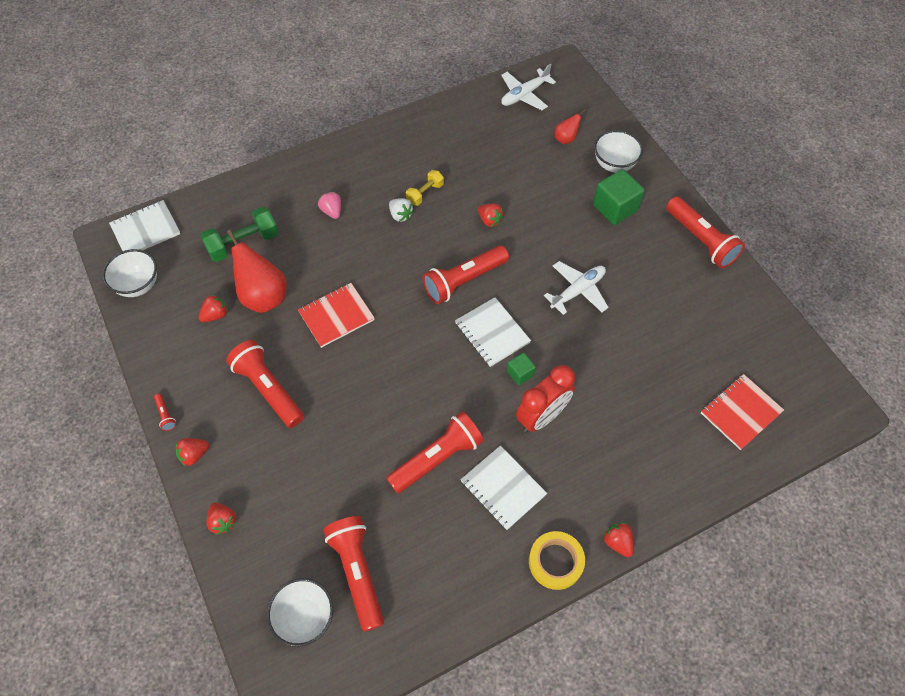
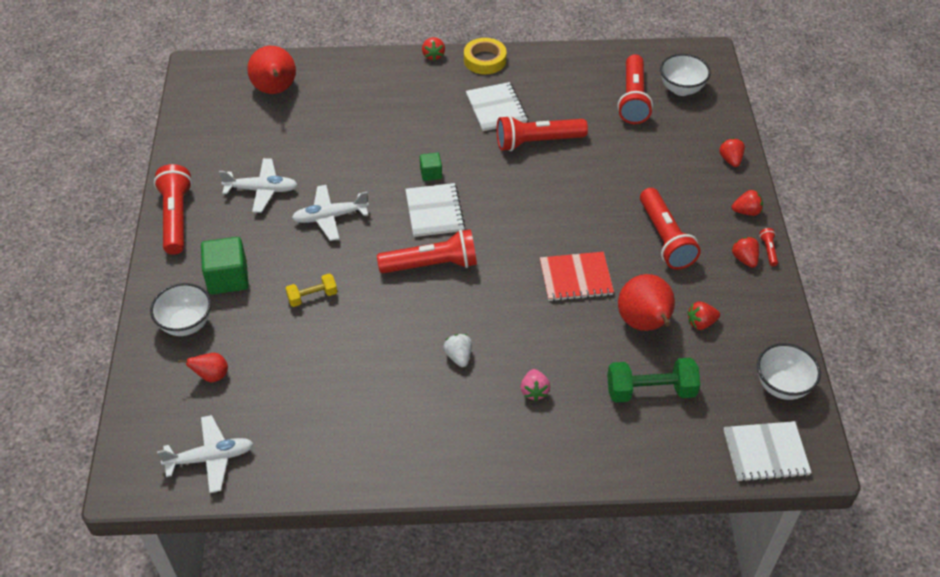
camera: 155 degrees left, 10 degrees down
yellow dumbbell [406,170,444,206] -> yellow dumbbell moved to [285,274,337,307]
red strawberry [478,204,504,227] -> red strawberry moved to [732,237,759,268]
red clock [516,365,575,432] -> none
red notebook [701,374,784,450] -> red pear [247,46,296,94]
none -> white plane [219,158,298,213]

